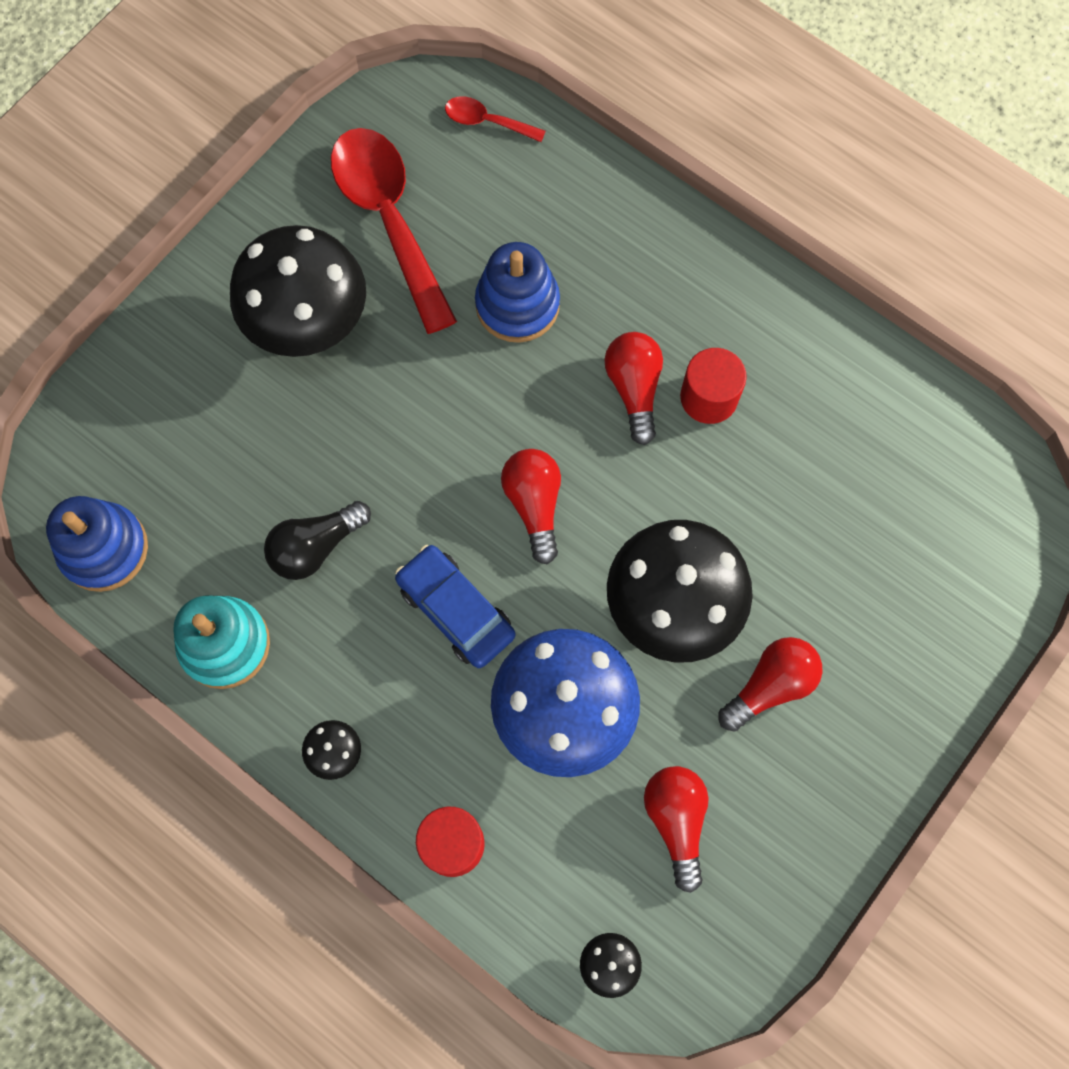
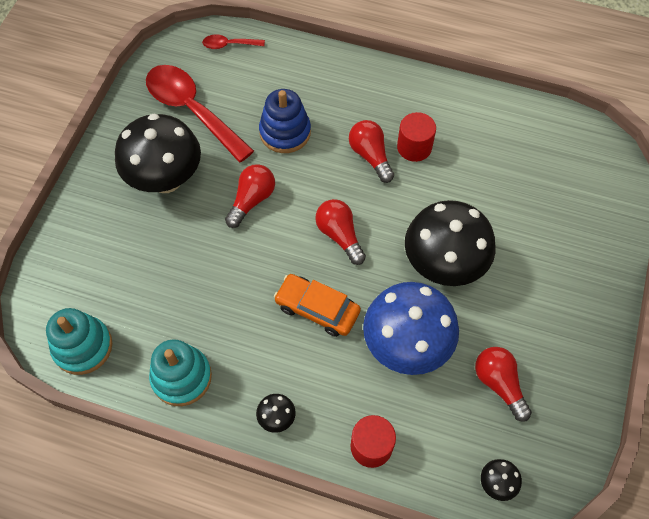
camera: 20 degrees left, 10 degrees down
blue stacking toy [46,496,148,592] -> turquoise stacking toy [46,308,112,375]
black light bulb [264,501,371,580] -> none
blue car [395,545,515,668] -> orange car [274,274,361,337]
red light bulb [718,637,822,732] -> red light bulb moved to [225,164,275,228]

